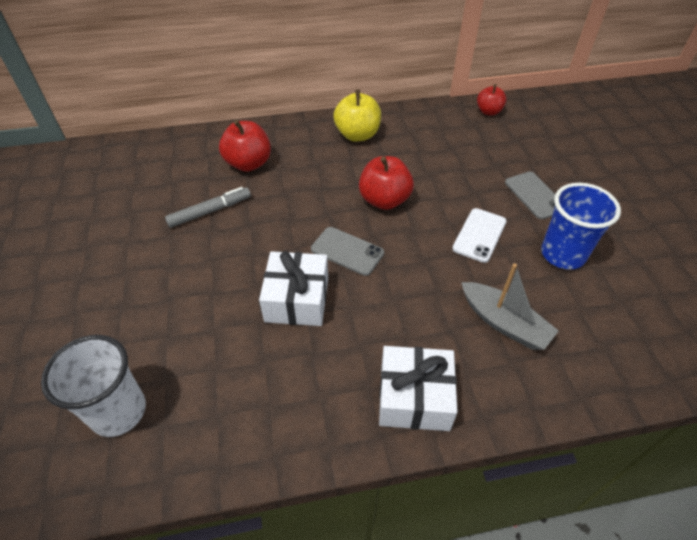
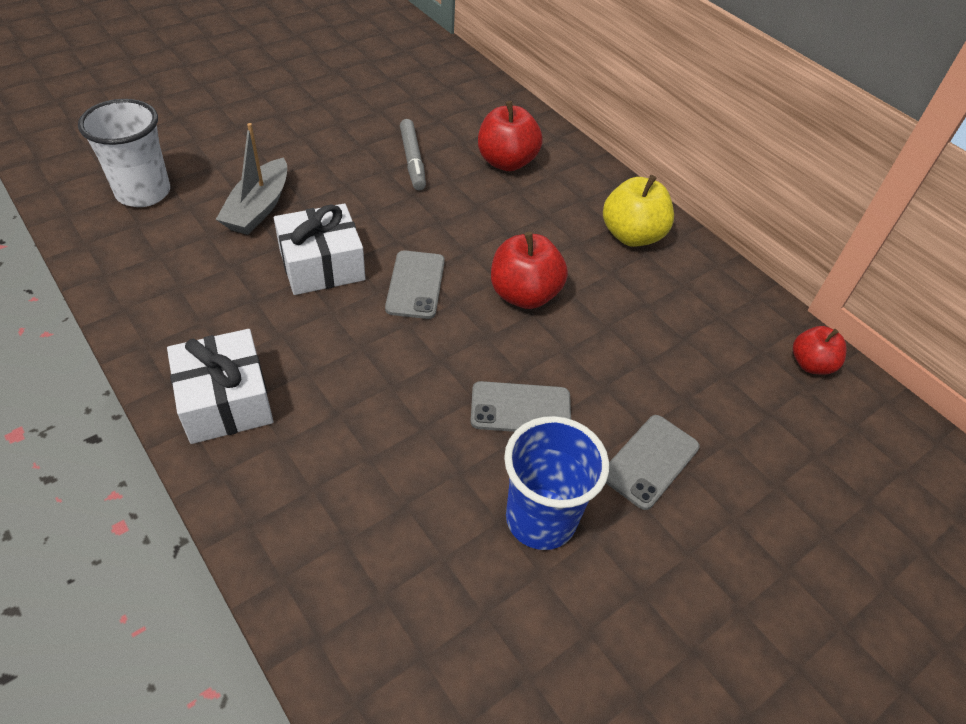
camera: 60 degrees right, 0 degrees up
grey marker [165,187,251,228] -> grey marker turned 45 degrees clockwise [400,119,426,191]
white phone [452,208,507,263] -> grey phone [471,381,571,432]
grey boat [461,263,559,350] -> grey boat moved to [216,123,287,235]

